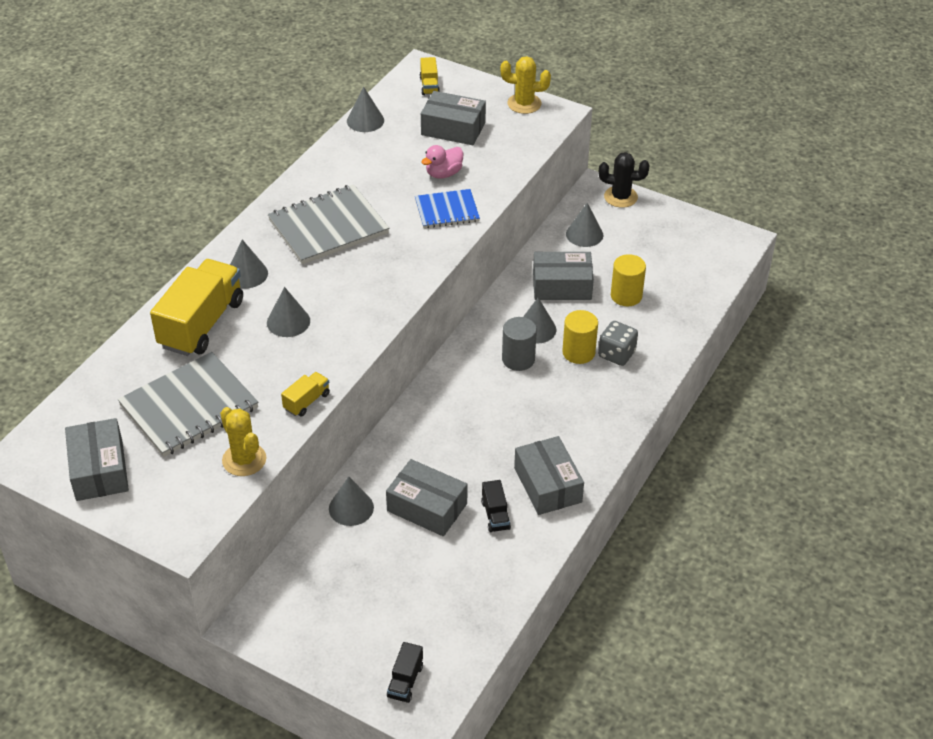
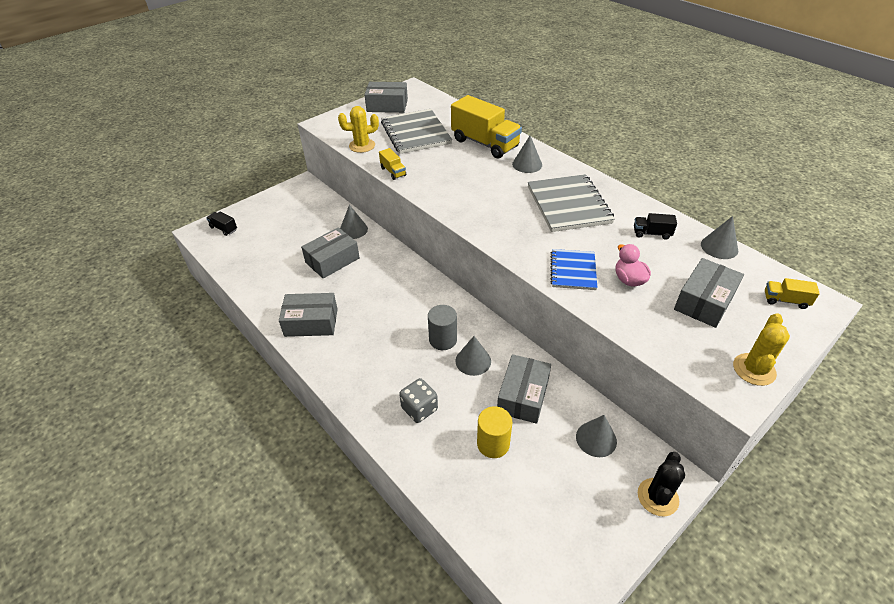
camera: 110 degrees right, 0 degrees up
grey cone [267,287,310,337] -> none
black truck [481,480,511,533] -> black truck moved to [634,213,677,240]
yellow cylinder [562,310,598,364] -> none

